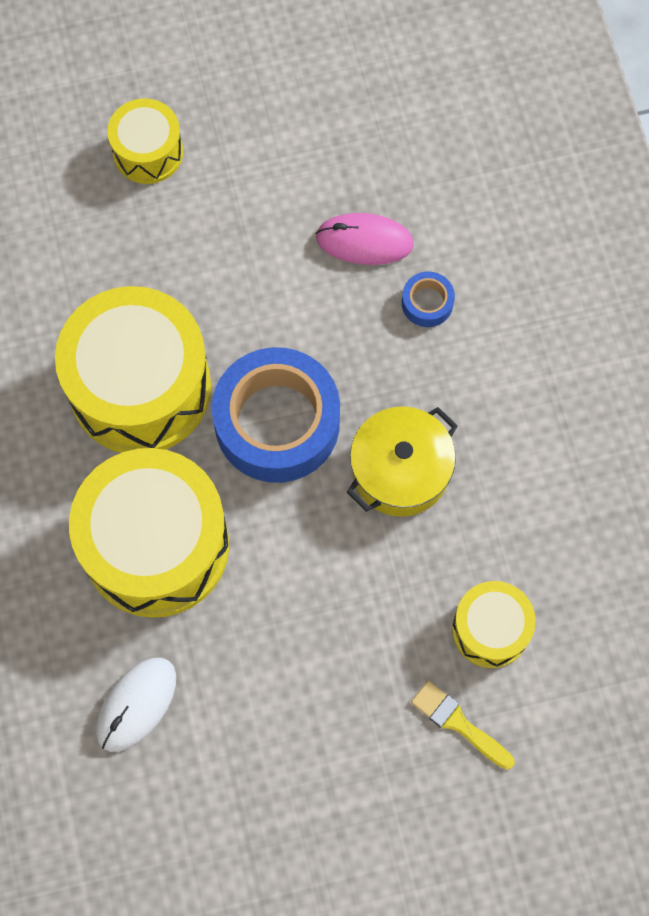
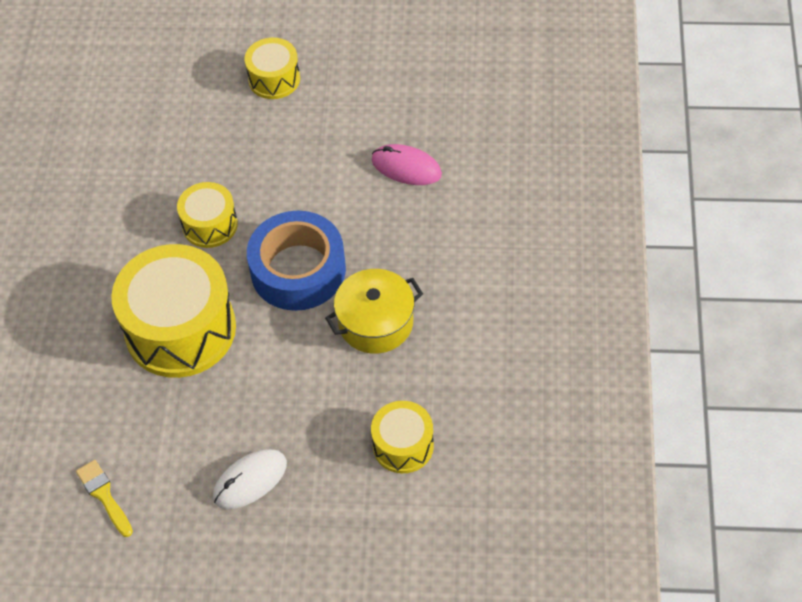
camera: 20 degrees right, 15 degrees down
yellow drum [55,286,211,453] -> yellow drum [177,182,238,248], size x0.52
white mouse [96,658,176,752] -> white mouse moved to [213,449,287,509]
blue tape [402,272,455,327] -> none
yellow brush [411,681,515,770] -> yellow brush moved to [76,460,133,537]

